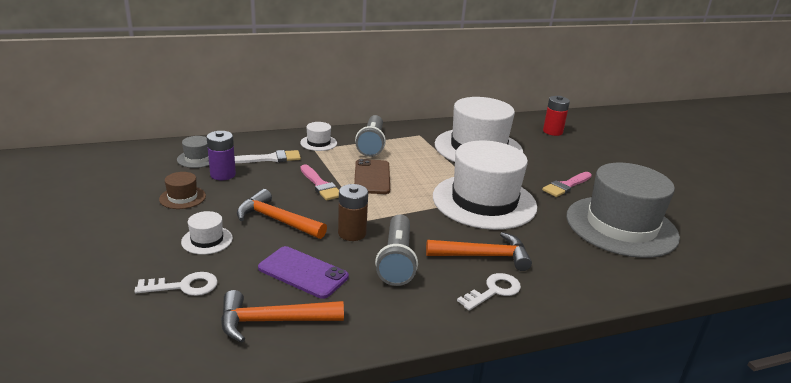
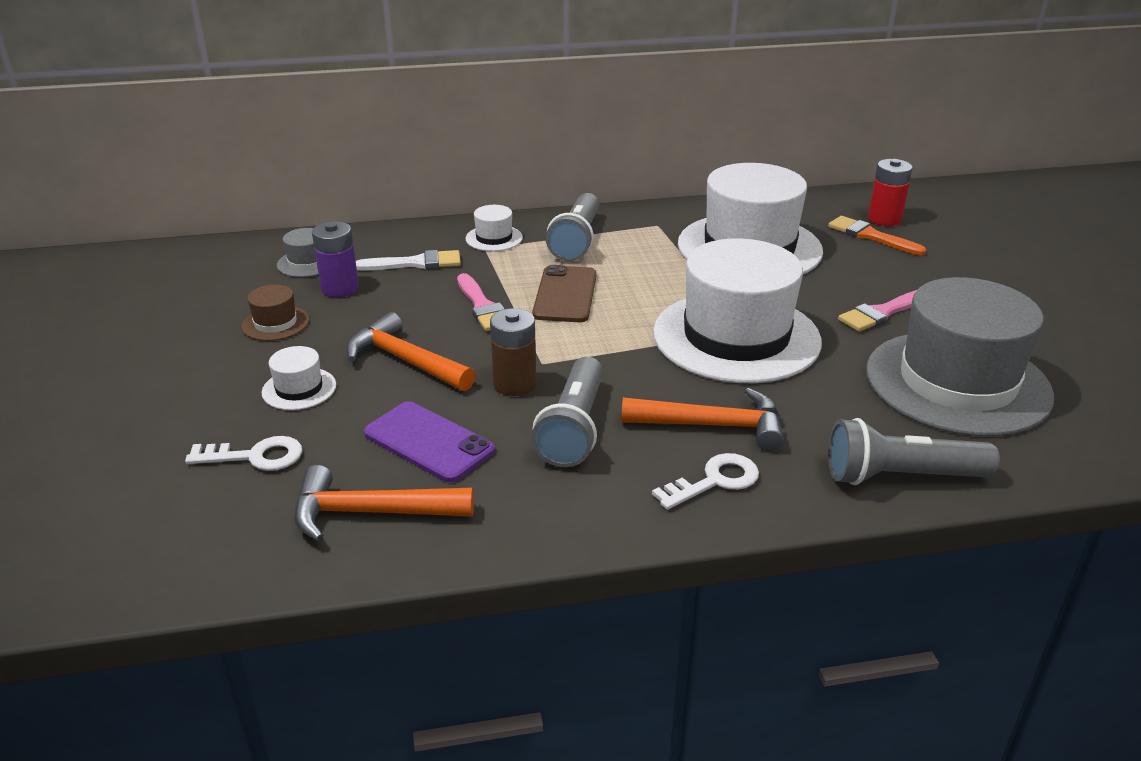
camera: 10 degrees right, 5 degrees up
none -> orange brush [828,216,926,255]
none -> grey flashlight [828,418,1000,485]

